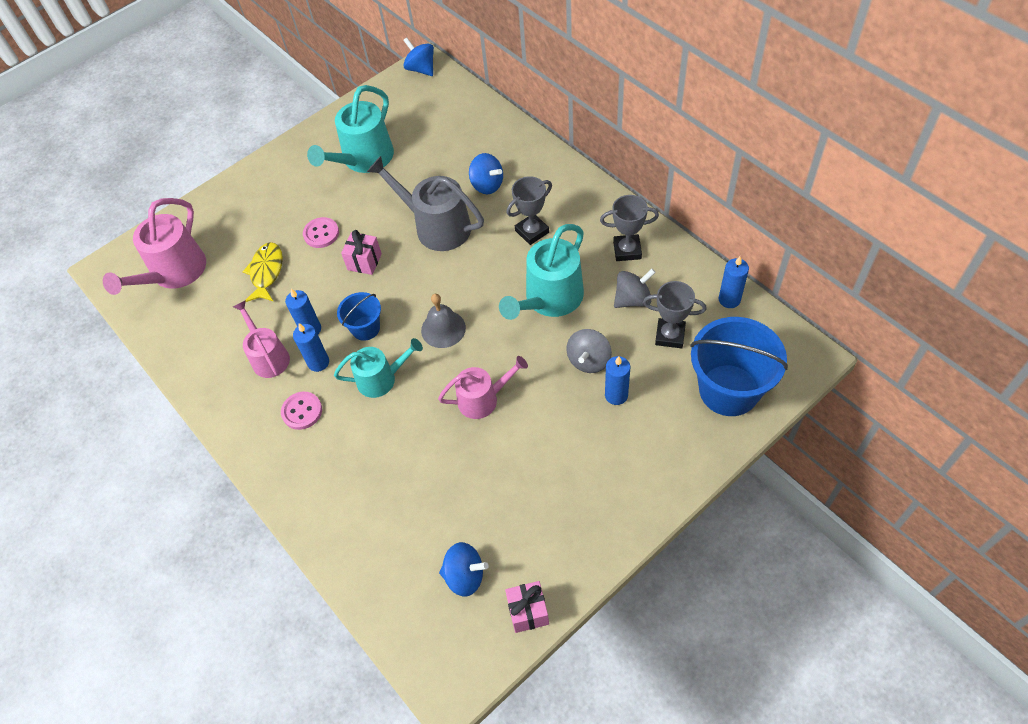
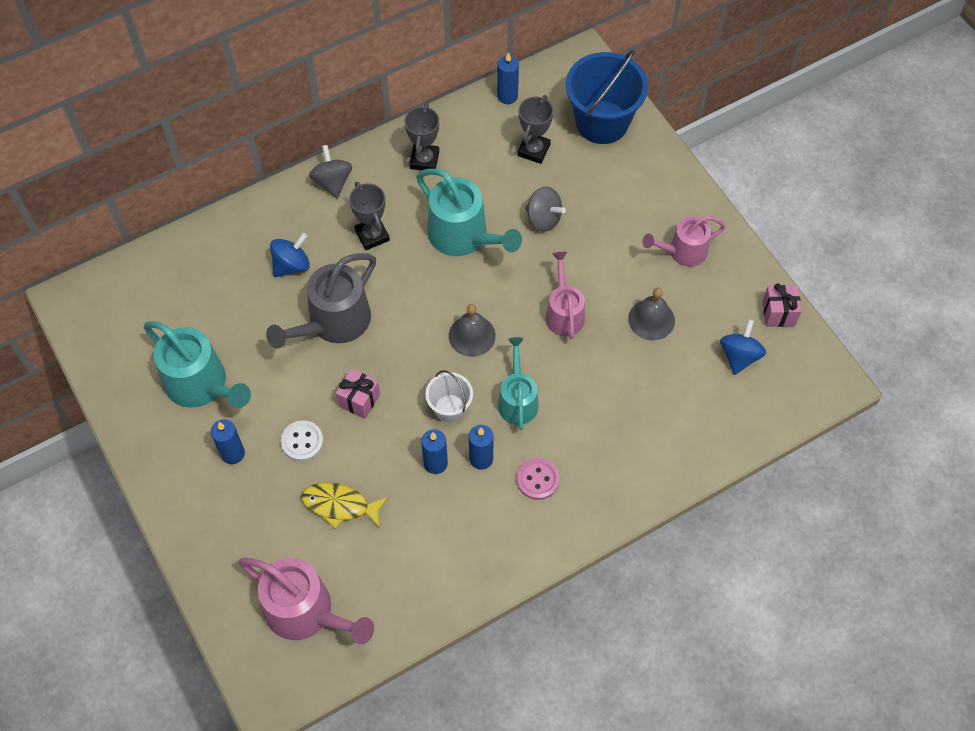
camera: 85 degrees left, 5 degrees up
pink watering can [233,300,290,378] -> pink watering can moved to [642,216,726,267]
pink button [303,217,339,248] -> white button [281,420,323,461]
blue bucket [337,292,381,341] -> white bucket [425,370,473,423]
blue spinning top [403,37,434,76] -> none
blue candle [605,356,630,405] -> blue candle moved to [211,419,245,464]
grey spinning top [614,269,656,308] -> grey spinning top moved to [309,145,352,198]
none -> grey bell [628,288,675,341]

